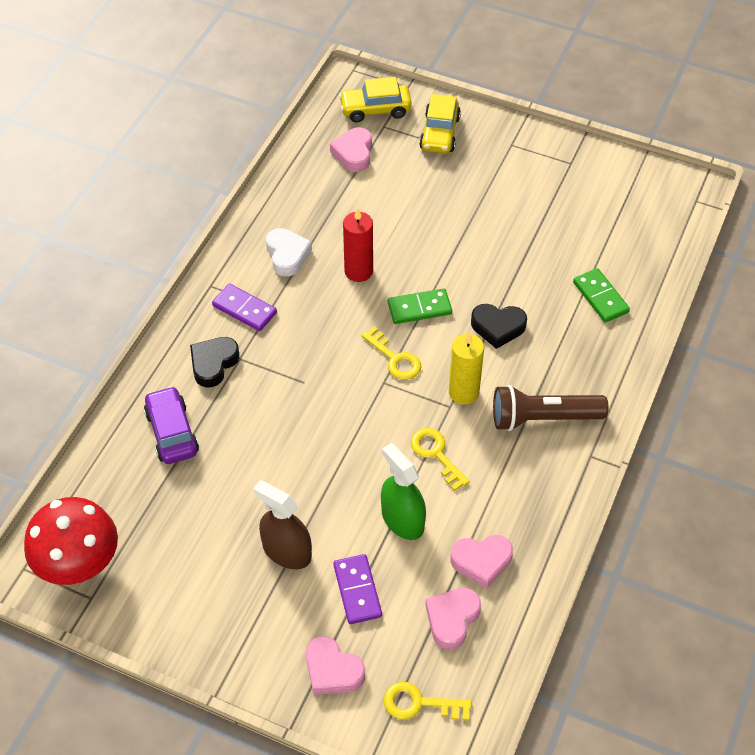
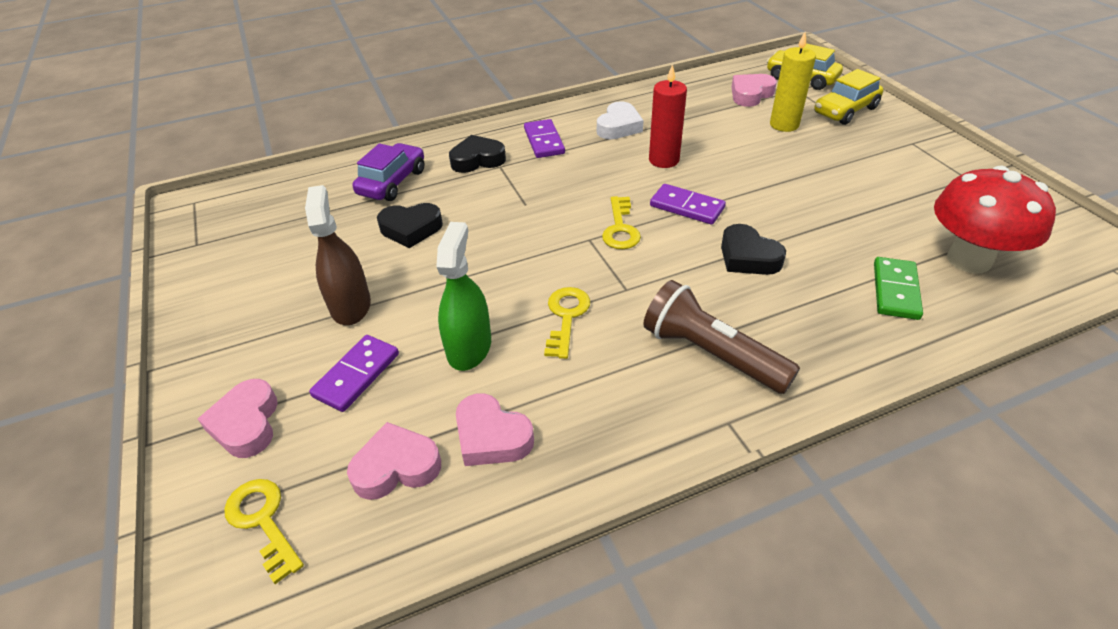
camera: 45 degrees right, 10 degrees down
red mushroom [24,497,118,585] -> red mushroom moved to [934,166,1056,274]
green domino [388,288,452,324] -> purple domino [650,184,726,225]
yellow candle [449,332,484,405] -> yellow candle moved to [770,32,816,132]
none -> black heart [377,203,443,248]

